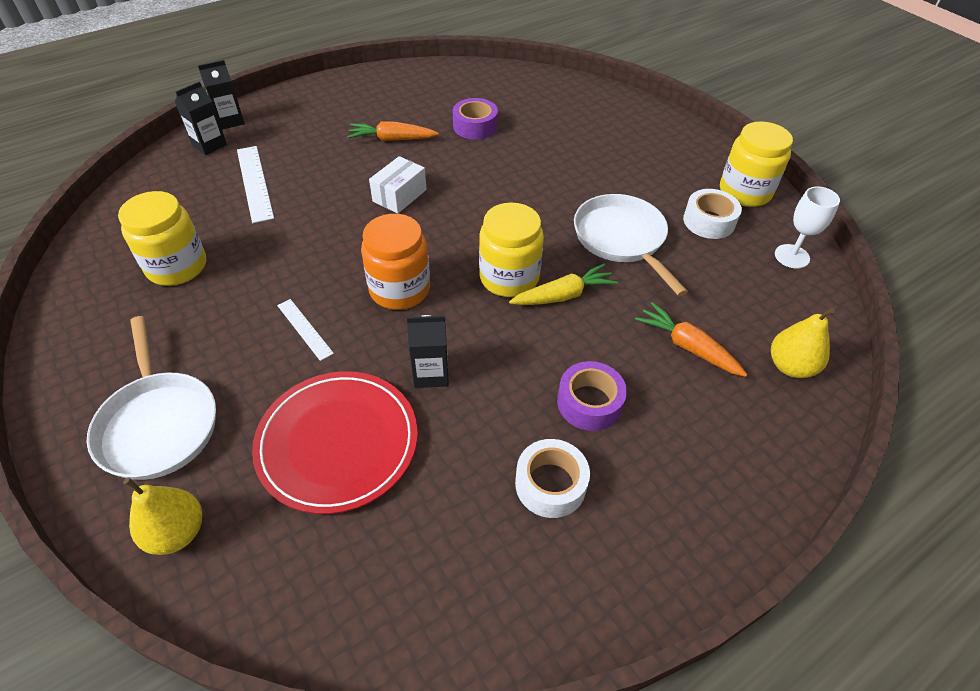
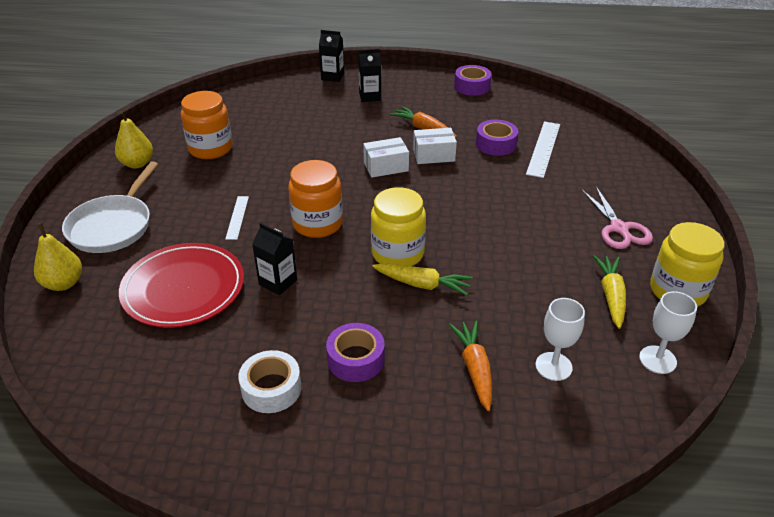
camera: 40 degrees right, 10 degrees down
yellow jar [118,191,206,286] -> orange jar [181,91,232,159]
black carton [175,81,227,155] -> black carton moved to [358,49,381,102]
white ruler [237,146,274,223] -> white ruler moved to [526,121,560,178]
white pan [574,194,688,296] -> none
white tape [683,189,742,239] -> yellow carrot [593,255,626,329]
yellow pear [771,308,835,378] -> yellow pear moved to [115,110,153,168]
none -> white box [413,128,457,164]
none -> purple tape [454,65,492,96]
none -> white goblet [535,298,585,381]
none -> pink scissors [581,187,653,249]

